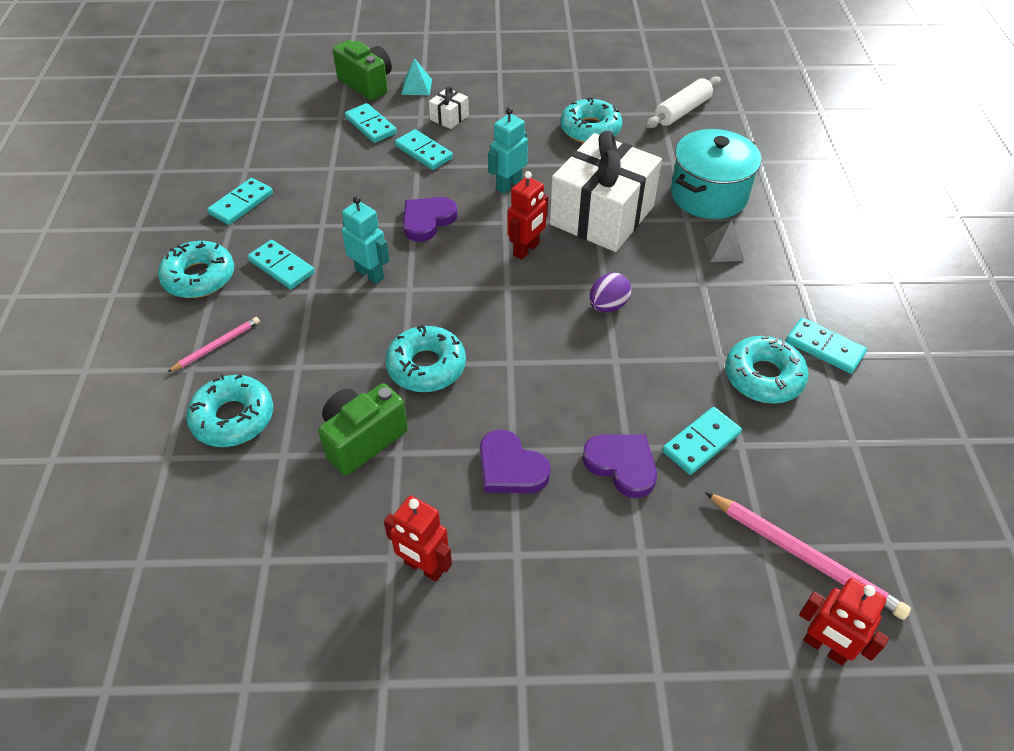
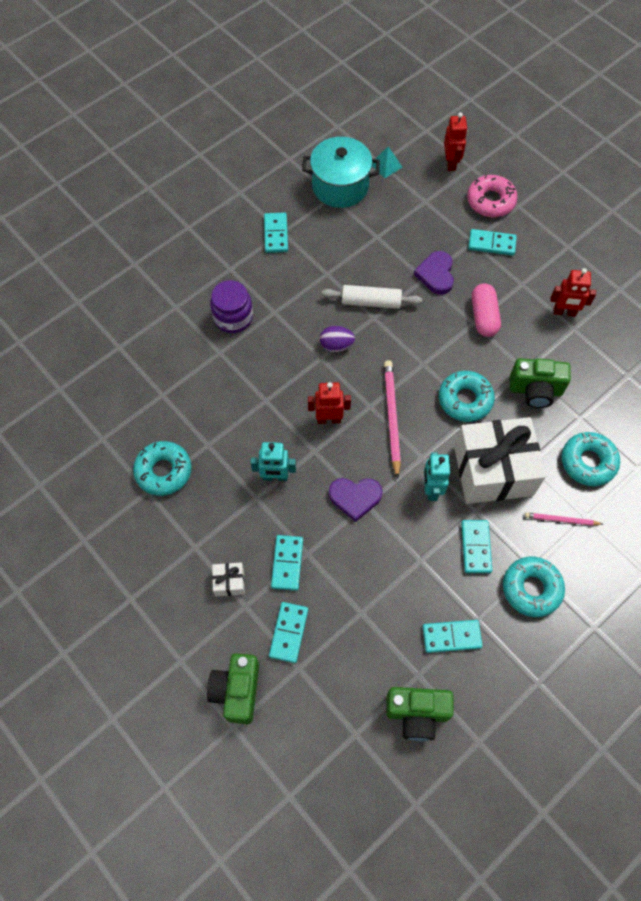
camera: 130 degrees left, 15 degrees up
red robot [384,495,452,582] -> red robot turned 105 degrees clockwise [551,268,596,316]
turquoise pyramid [401,58,432,95] -> turquoise pyramid moved to [372,147,402,178]
purple heart [480,429,551,493] -> pink capsule [472,283,501,337]
white gift [550,131,662,252] -> white gift moved to [454,417,546,504]
white rolling pin [646,76,721,128] -> white rolling pin moved to [322,285,422,309]
turquoise domino [662,407,742,475] -> turquoise domino moved to [468,229,517,256]
turquoise pot [671,129,762,219] -> turquoise pot moved to [302,137,380,208]
grey pyramid [704,220,745,262] -> purple jar [210,280,253,333]
pink pencil [705,492,911,620] -> pink pencil moved to [384,360,401,479]
turquoise donut [725,336,809,403] -> none
none -> green camera [386,687,454,741]
none -> pink donut [467,175,518,217]

